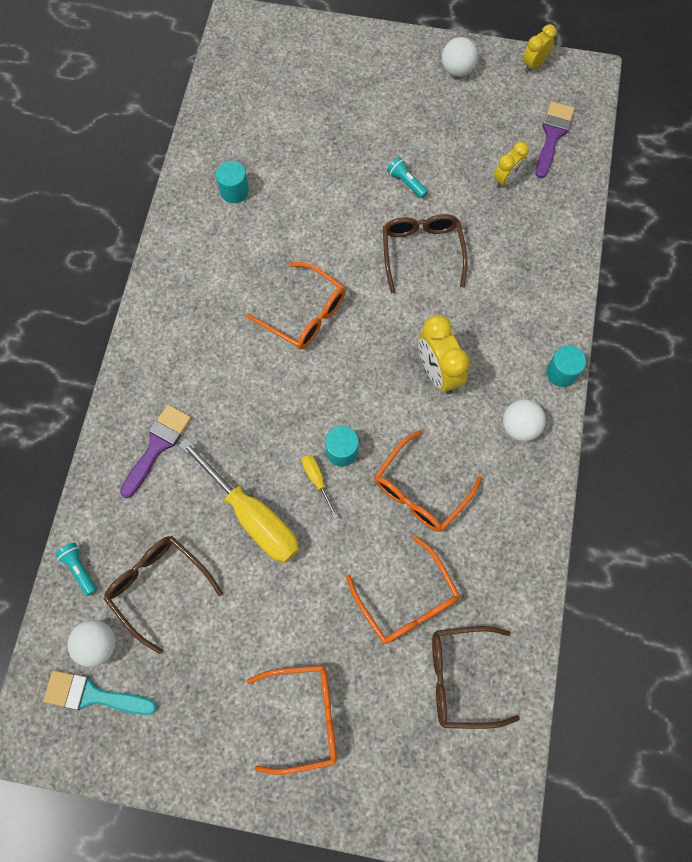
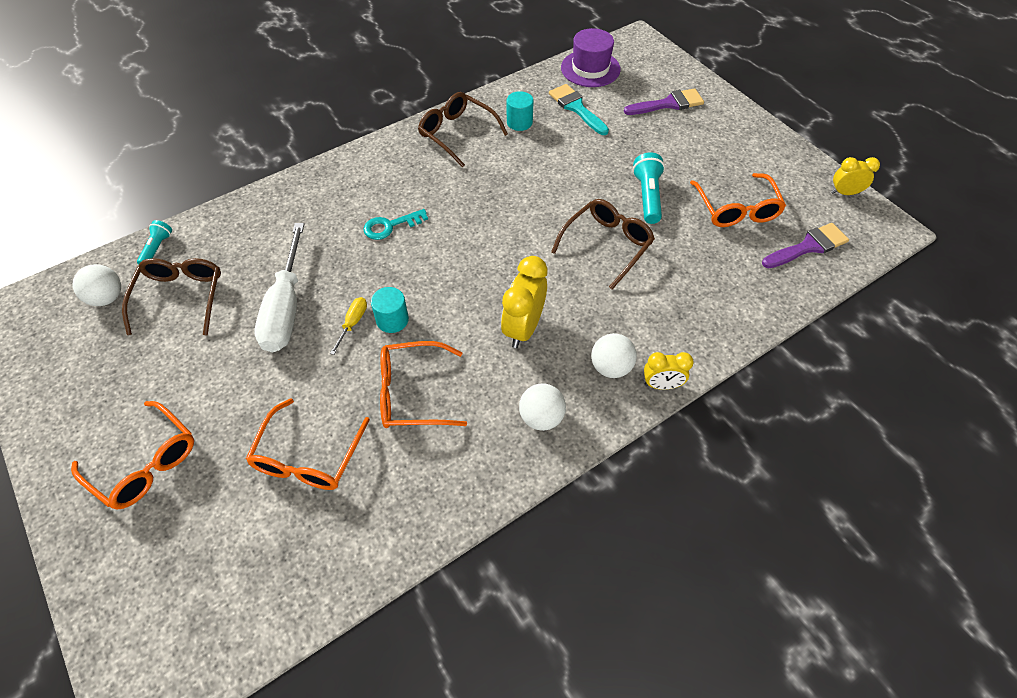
camera: 45 degrees right, 15 degrees down
turquoise brush [43,670,157,715] -> turquoise brush moved to [549,84,609,135]
purple brush [120,405,191,498] -> purple brush moved to [624,88,704,115]
yellow screwdriver [179,438,299,563] -> white screwdriver [255,223,304,352]
orange glasses [246,262,346,349] -> orange glasses moved to [690,173,786,227]
turquoise flashlight [387,157,428,198] -> turquoise flashlight [632,152,665,224], size x1.60
brown glasses [432,626,520,729] -> brown glasses moved to [418,92,508,168]
white ball [442,37,478,76] -> white ball moved to [591,333,637,378]
yellow clock [494,142,529,188] -> yellow clock moved to [644,352,694,390]
turquoise cylinder [546,346,586,387] -> none
none -> turquoise key [363,209,428,240]
none -> purple hat [561,28,621,87]

